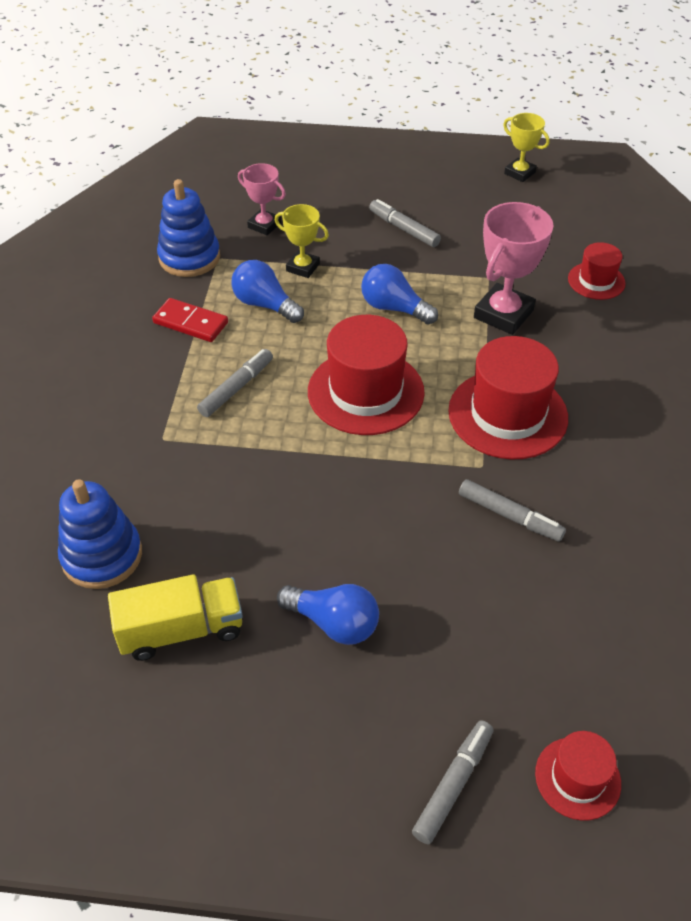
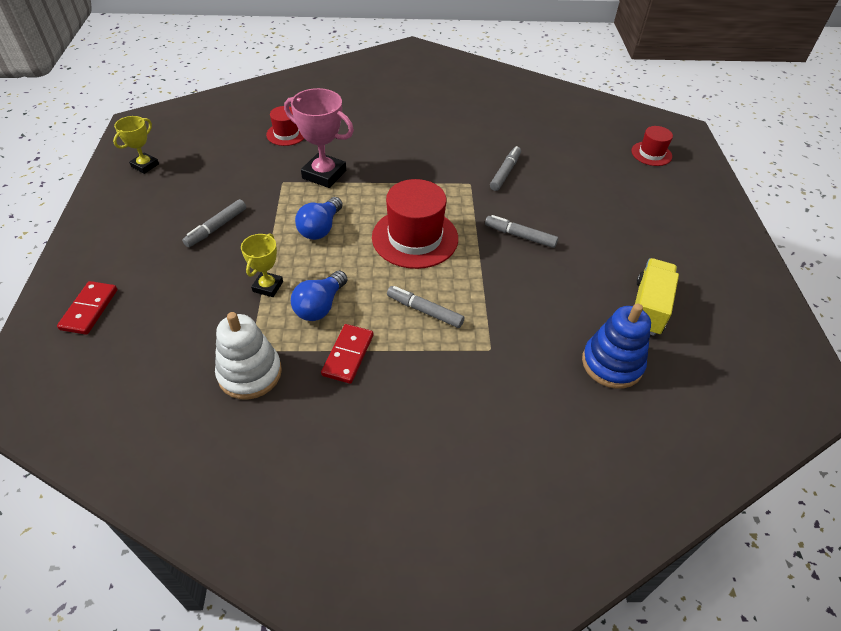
camera: 100 degrees left, 0 degrees up
yellow truck [108,574,243,661] -> yellow truck turned 45 degrees clockwise [635,258,679,336]
blue stacking toy [157,179,220,277] -> white stacking toy [215,312,282,400]
pink trophy [238,163,286,235] -> none
blue light bulb [277,584,379,645] -> none
grey marker [412,720,493,844] -> grey marker moved to [485,215,558,248]
red hat [448,336,568,460] -> none
none -> red domino [57,281,117,335]

